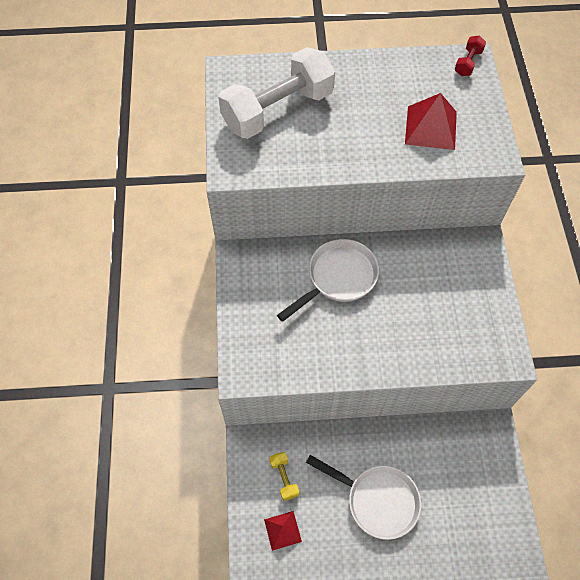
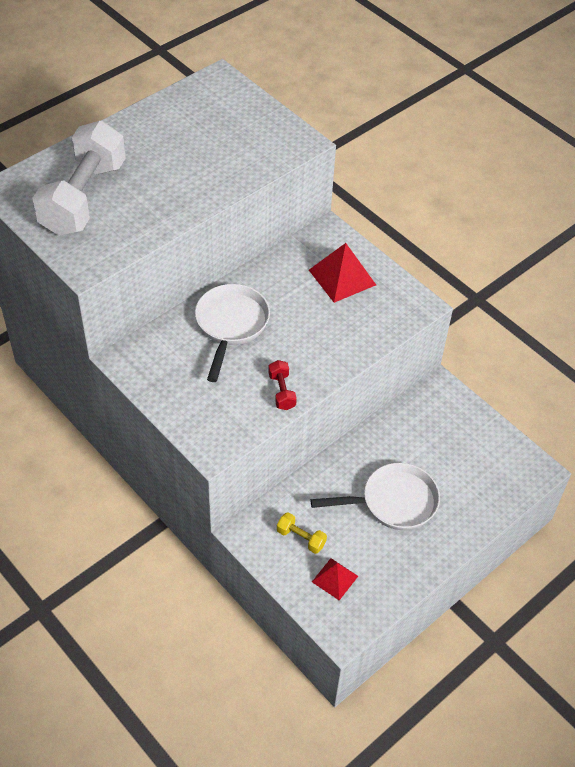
camera: 40 degrees left, 10 degrees down
red pyramid [405,93,457,150] -> red pyramid moved to [309,243,376,303]
red dumbbell [455,36,486,76] -> red dumbbell moved to [268,360,297,410]

